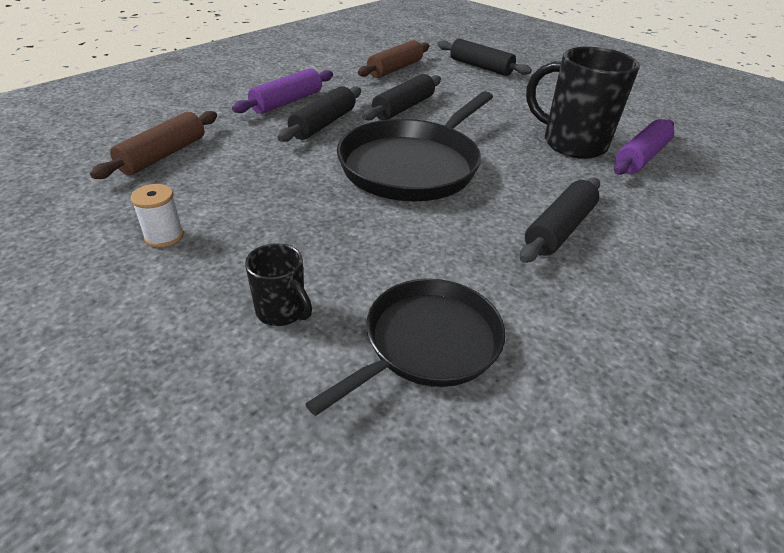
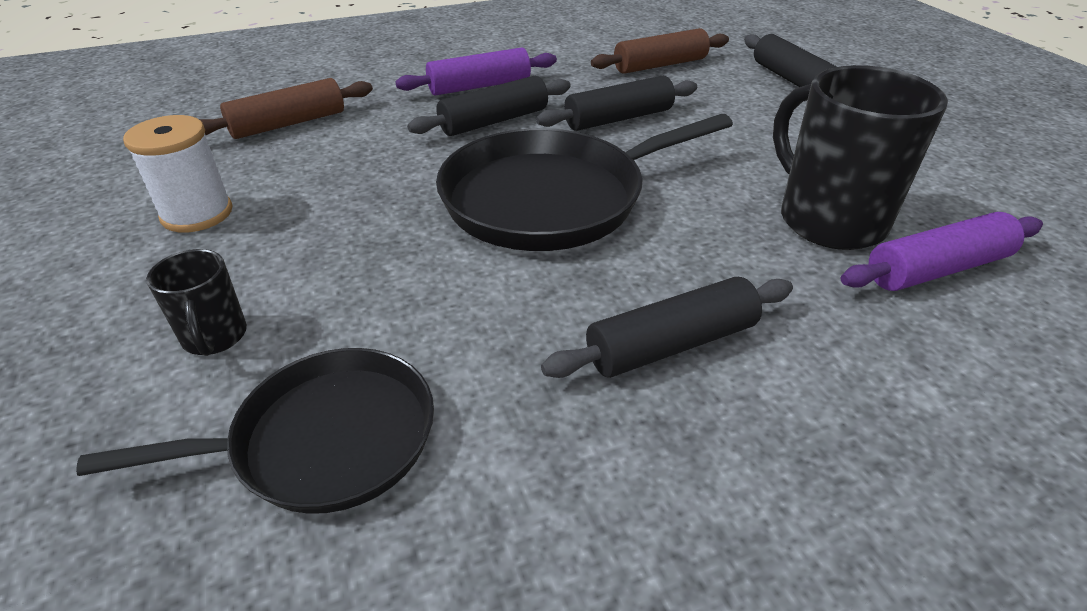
camera: 30 degrees right, 0 degrees up
white spool [131,184,184,247] -> white spool [123,115,232,233], size x1.53

